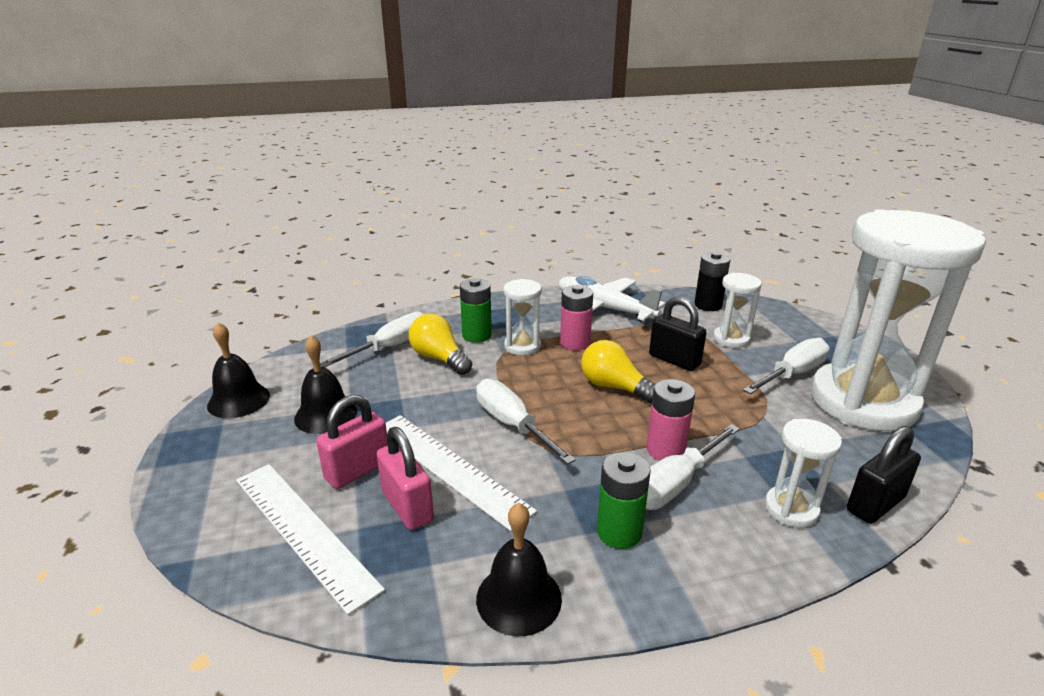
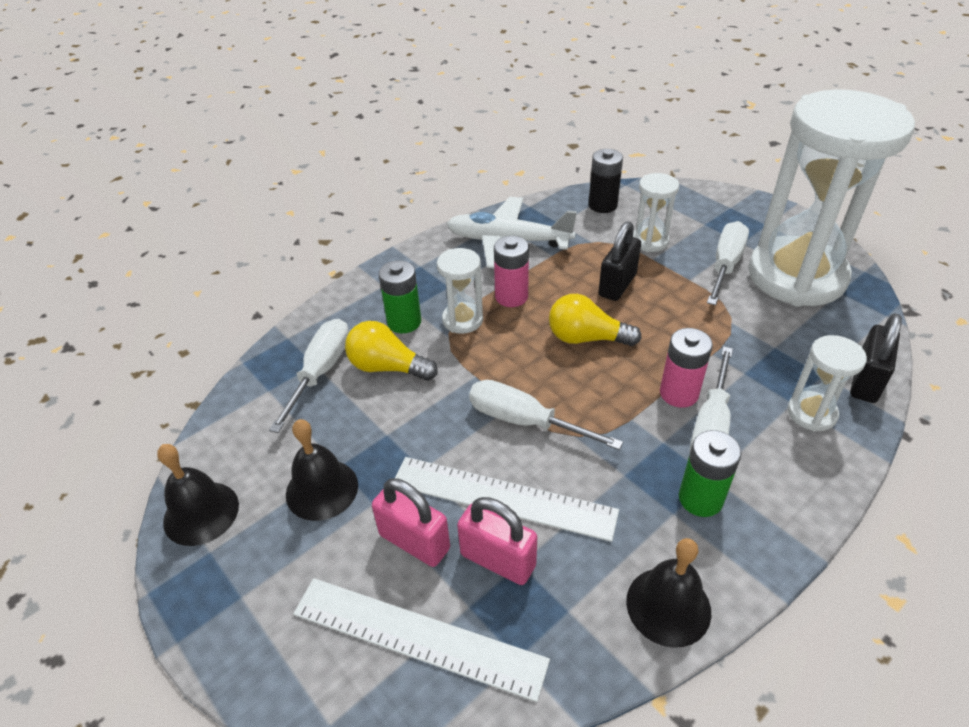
camera: 25 degrees left, 15 degrees up
pink padlock [316,394,388,489] -> pink padlock turned 75 degrees counterclockwise [372,478,450,567]
black padlock [649,296,707,371] -> black padlock turned 75 degrees counterclockwise [599,221,641,301]

